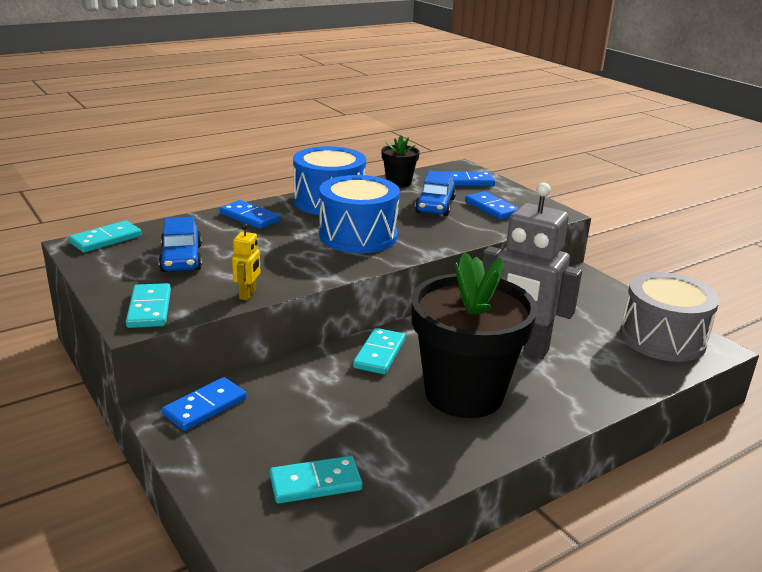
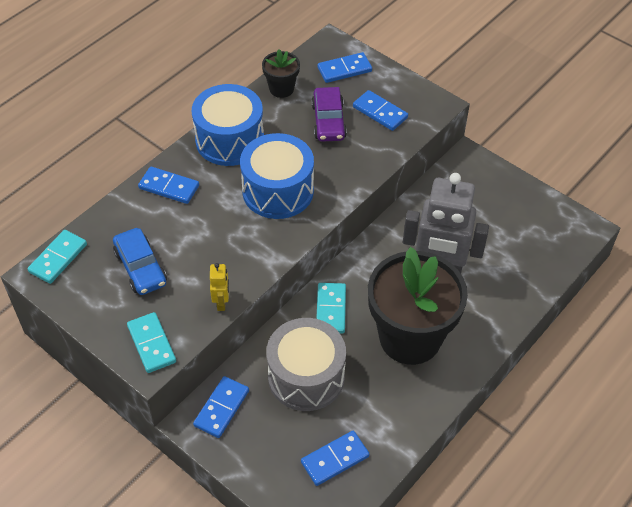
camera: 15 degrees left, 25 degrees up
turquoise domino [270,456,363,504] -> blue domino [301,431,370,486]
blue car [415,171,456,216] -> purple car [311,87,347,142]
grey drum [620,272,720,362] -> grey drum moved to [266,318,346,411]

